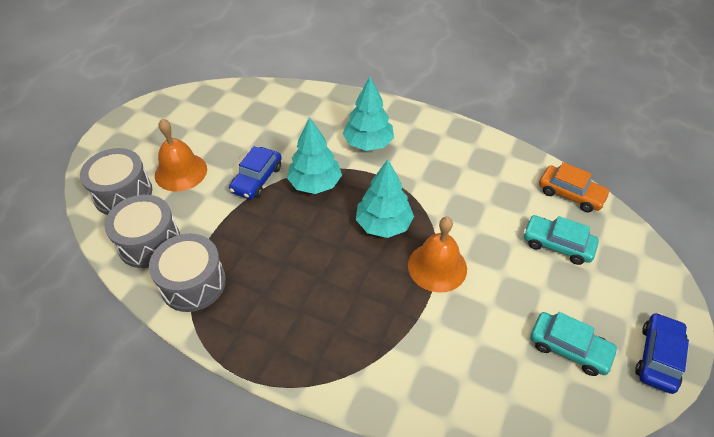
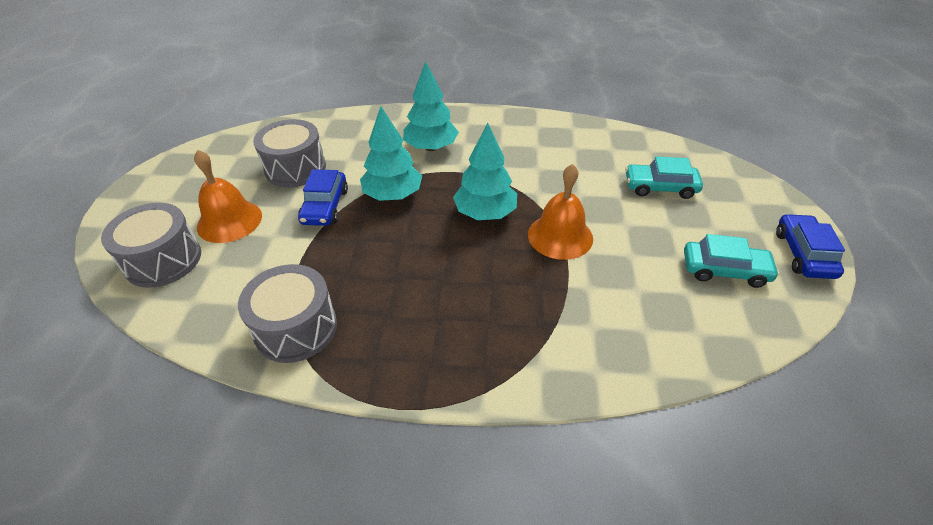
camera: 20 degrees left, 5 degrees down
grey drum [104,195,180,268] -> grey drum moved to [253,119,326,187]
orange car [539,162,611,212] -> none

